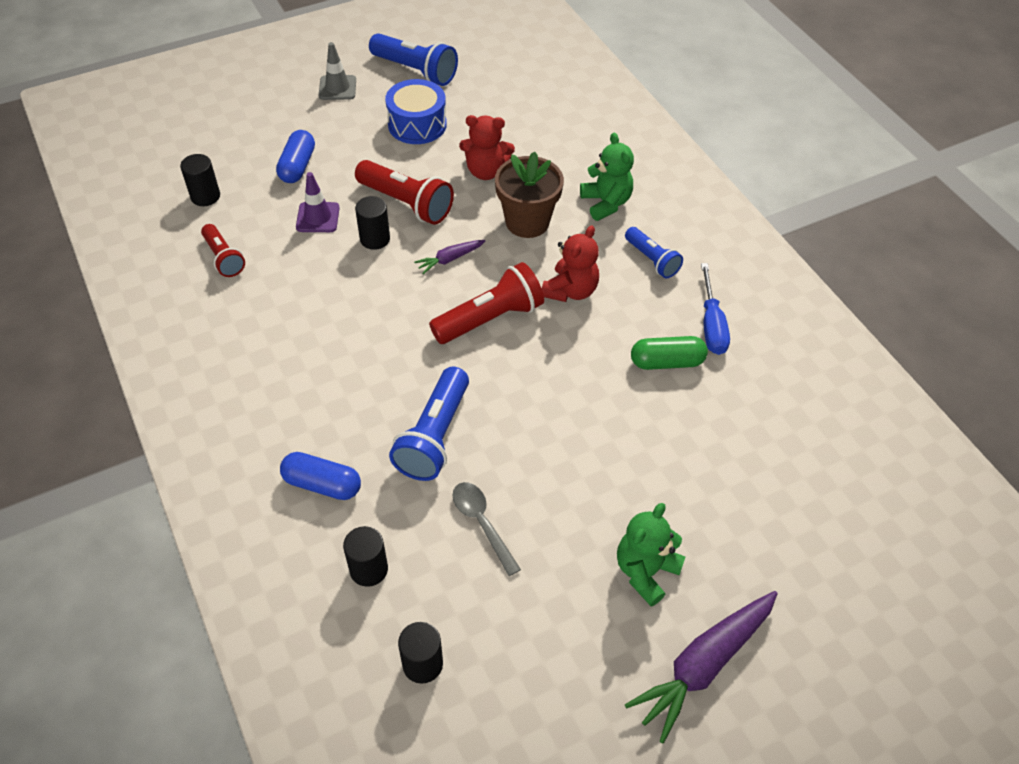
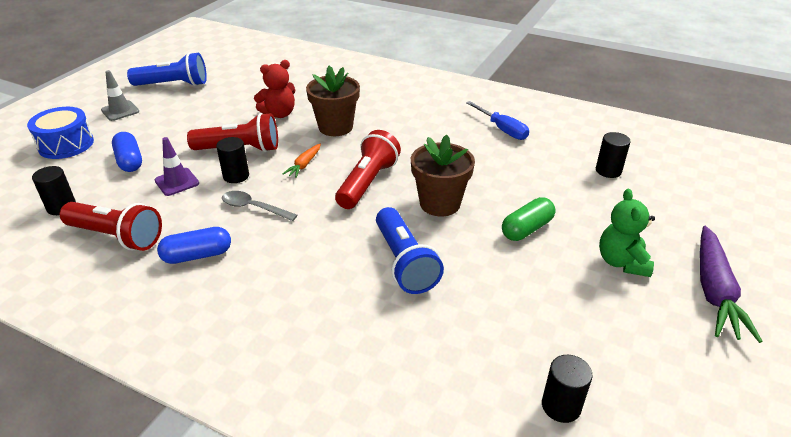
camera: 35 degrees left, 15 degrees down
red flashlight [201,224,245,277] -> red flashlight [60,202,162,251], size x1.62
blue capsule [280,452,361,500] -> blue capsule moved to [157,227,231,264]
black cylinder [343,526,388,587] -> black cylinder moved to [596,132,631,178]
blue drum [385,79,447,144] -> blue drum moved to [27,107,94,159]
purple carrot [414,240,485,274] -> orange carrot [283,144,321,178]
grey spoon [452,482,521,576] -> grey spoon moved to [222,191,298,221]
red teddy bear [542,225,599,302] -> none
green teddy bear [580,133,634,221] -> none
blue flashlight [625,227,683,278] -> none
green capsule [631,336,708,370] -> green capsule moved to [502,197,555,241]
none -> brown flower pot [411,135,475,216]

